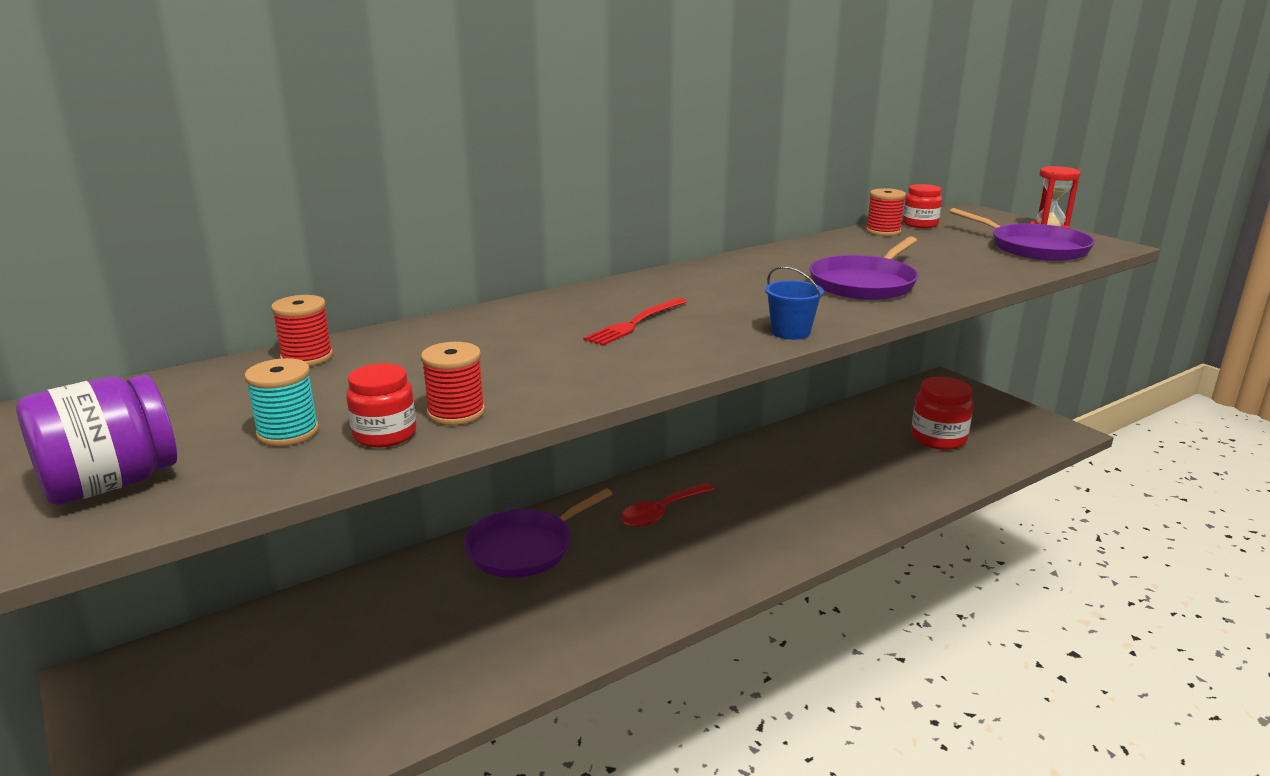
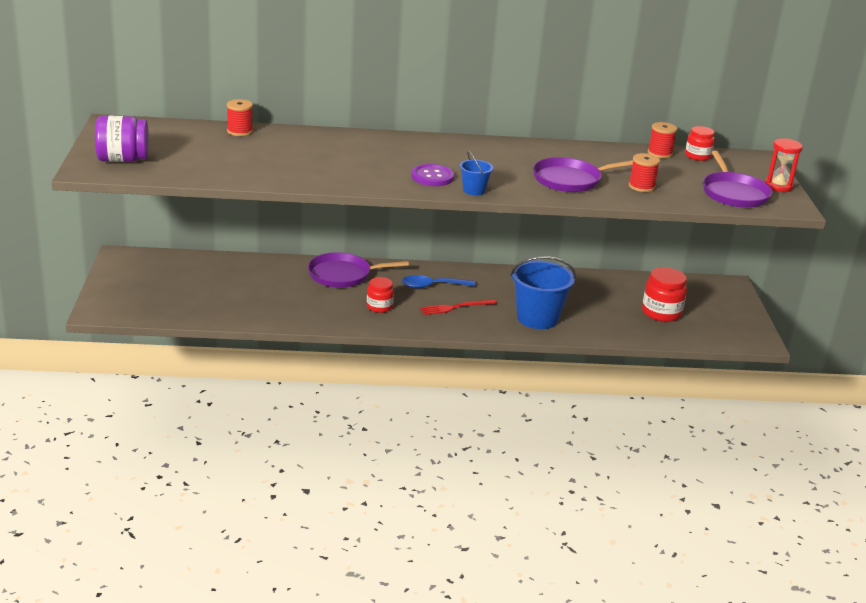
camera: 30 degrees right, 5 degrees up
turquoise spool [244,358,319,446] -> none
red jar [346,363,416,448] -> red jar moved to [367,277,394,313]
red spool [421,342,485,425] -> red spool moved to [629,153,660,192]
red fork [583,298,687,346] -> red fork moved to [420,299,497,315]
red spoon [620,483,715,527] -> blue spoon [402,275,476,289]
none -> purple button [411,164,454,186]
none -> blue bucket [510,256,576,329]

